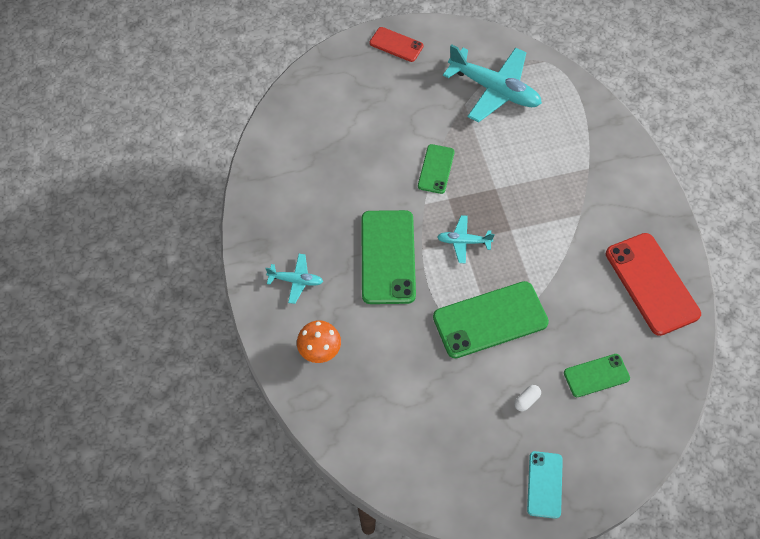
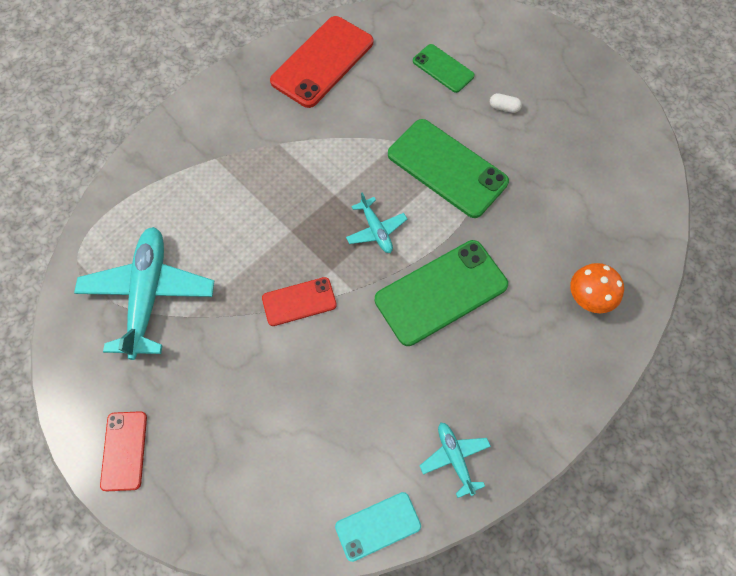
camera: 120 degrees left, 5 degrees up
turquoise plane [265,254,323,304] -> turquoise plane moved to [420,422,491,498]
green phone [418,144,455,194] -> red phone [262,277,337,326]
turquoise phone [527,451,563,519] -> turquoise phone moved to [335,492,421,562]

